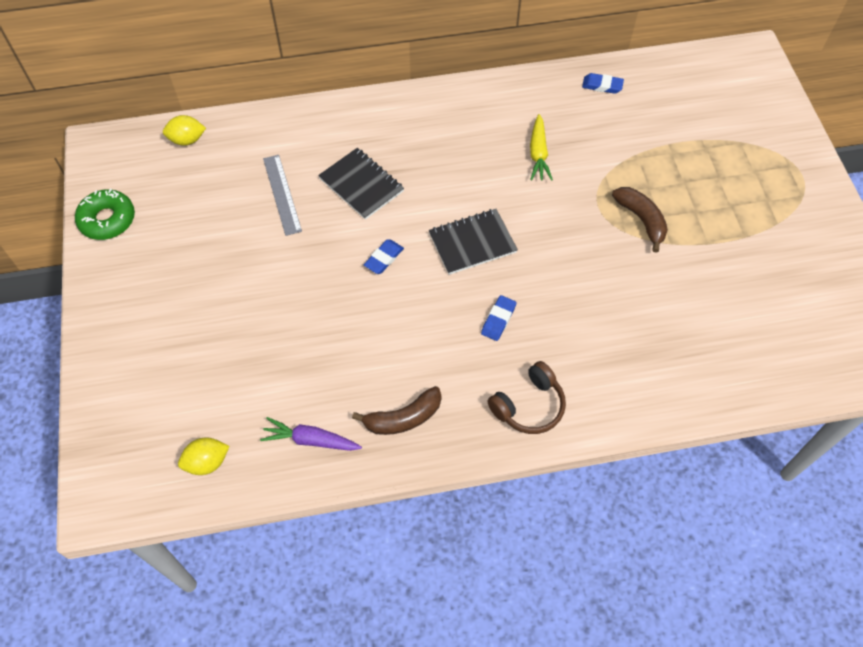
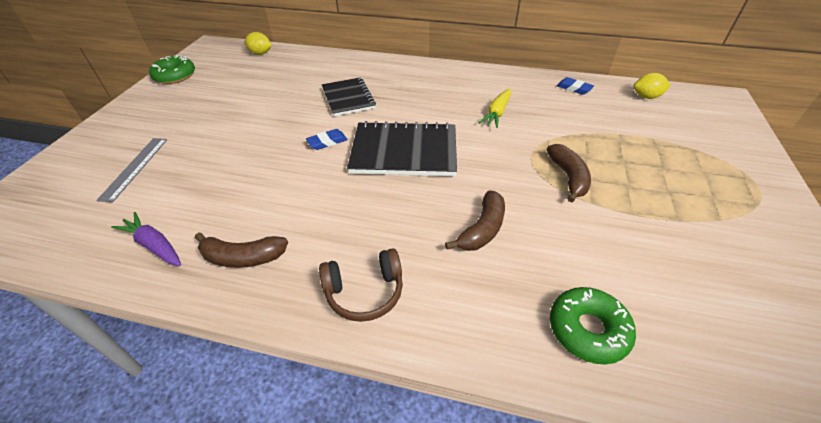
camera: 25 degrees right, 15 degrees down
yellow lemon [178,437,229,475] -> yellow lemon moved to [633,73,670,99]
grey ruler [263,155,302,236] -> grey ruler moved to [96,138,167,202]
black notebook [429,209,518,275] -> black notebook [347,121,457,176], size x1.53
blue eraser [481,295,516,341] -> none
none -> brown banana [445,190,505,251]
none -> green donut [550,287,636,364]

